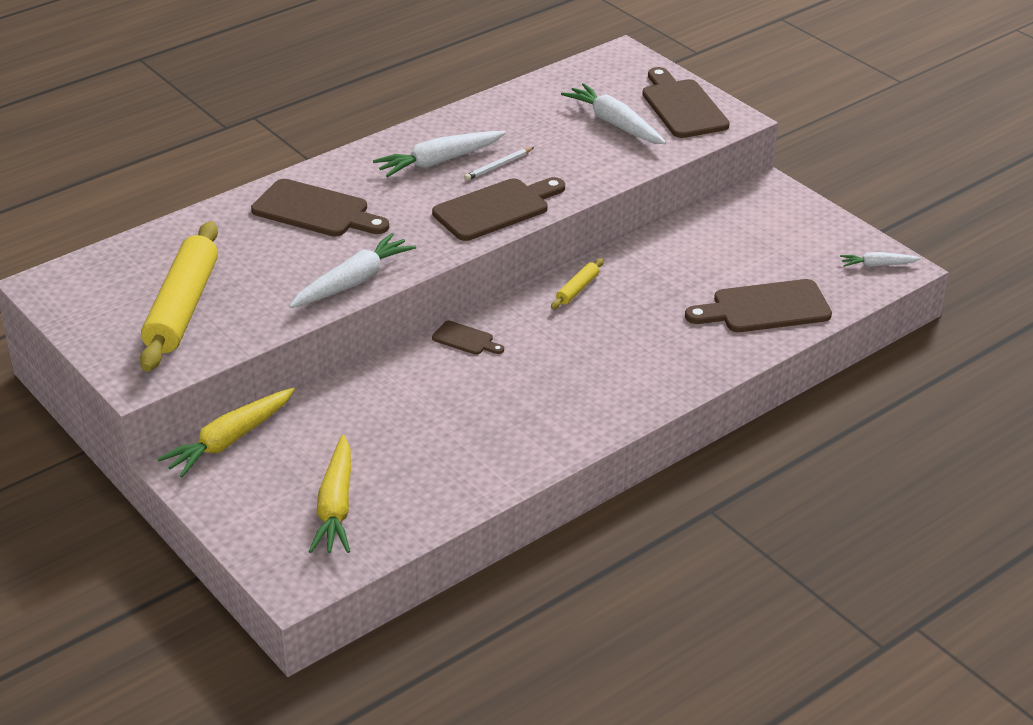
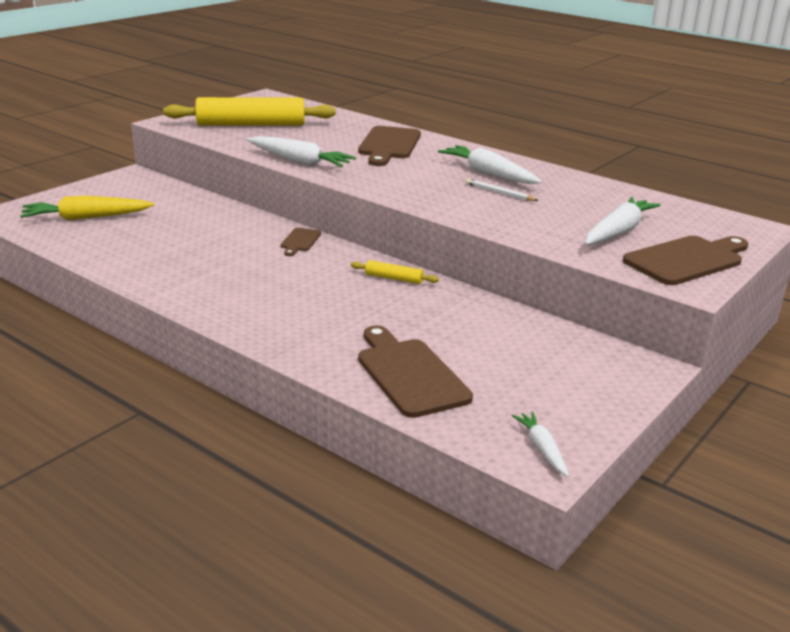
camera: 75 degrees right, 10 degrees down
yellow carrot [157,388,295,477] -> none
brown cutting board [432,177,565,241] -> none

